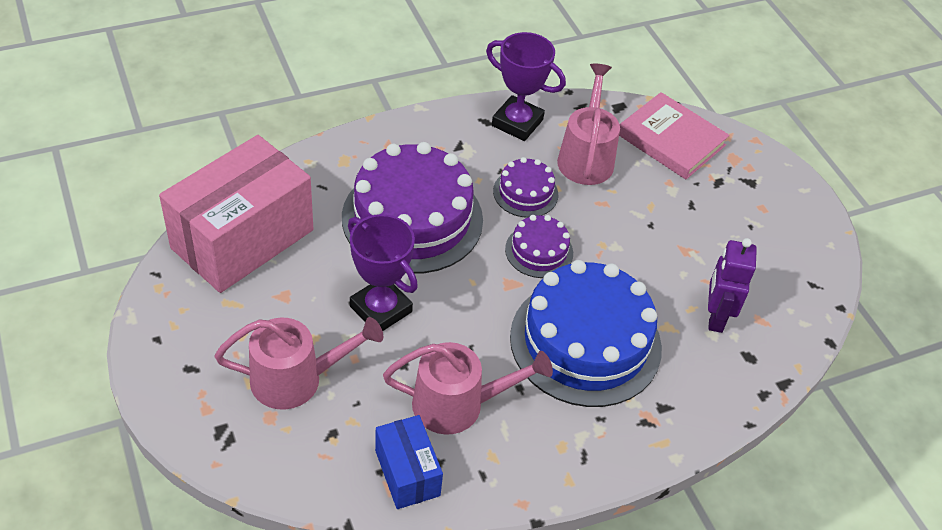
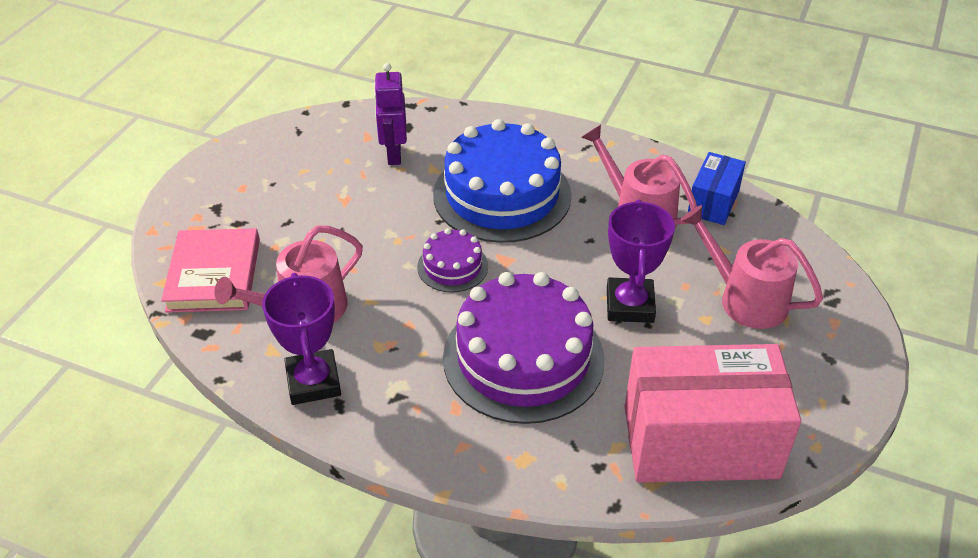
camera: 130 degrees left, 5 degrees down
purple cake [493,157,558,218] -> none
purple robot [708,238,757,333] -> purple robot turned 120 degrees clockwise [374,63,407,165]

